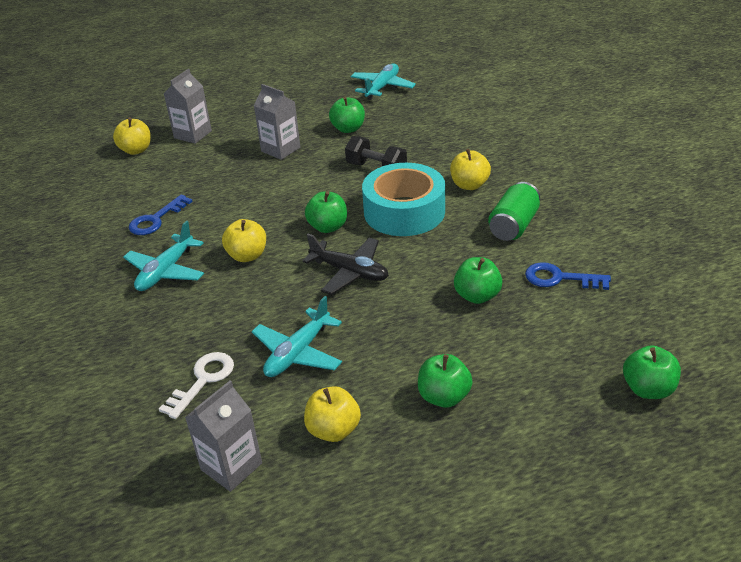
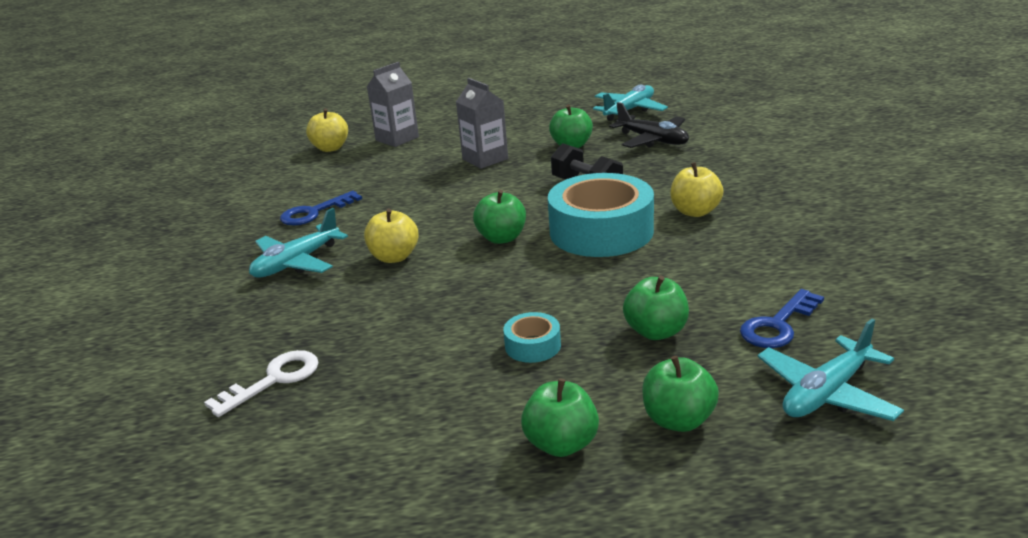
camera: 15 degrees right, 10 degrees down
grey carton [185,381,262,492] -> none
turquoise plane [252,296,342,377] -> turquoise plane moved to [758,319,904,421]
black plane [302,234,389,295] -> black plane moved to [609,102,689,148]
yellow apple [304,386,361,442] -> none
green can [488,182,540,241] -> none
blue key [525,262,611,290] -> blue key turned 75 degrees counterclockwise [740,289,824,348]
green apple [623,345,681,399] -> green apple moved to [642,356,719,432]
none -> turquoise tape [503,312,561,363]

